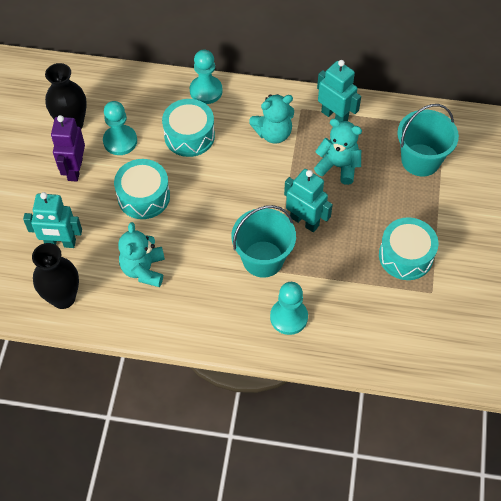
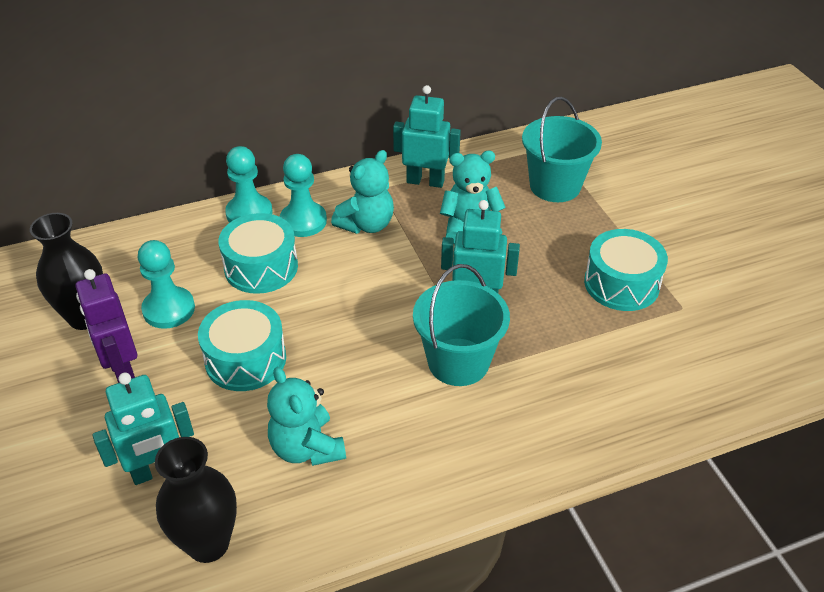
camera: 30 degrees left, 15 degrees down
turquoise pawn [270,282,308,335] -> turquoise pawn moved to [280,154,327,237]

